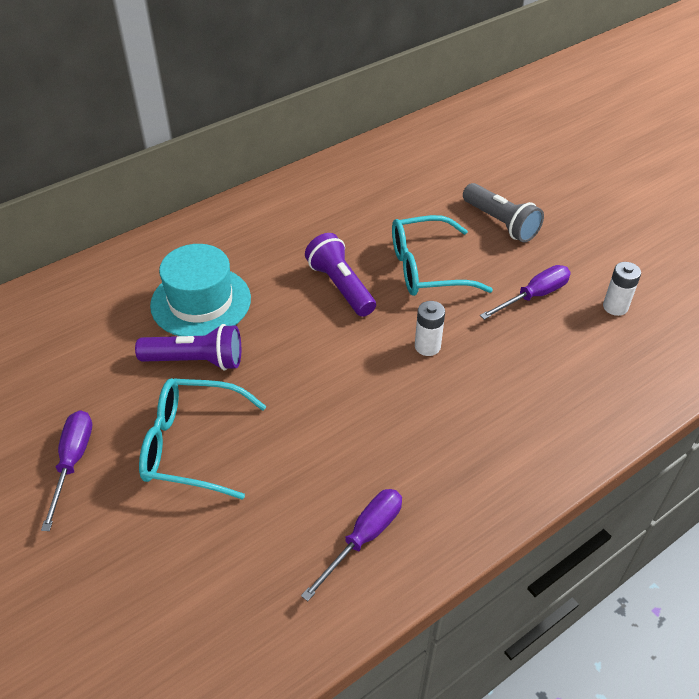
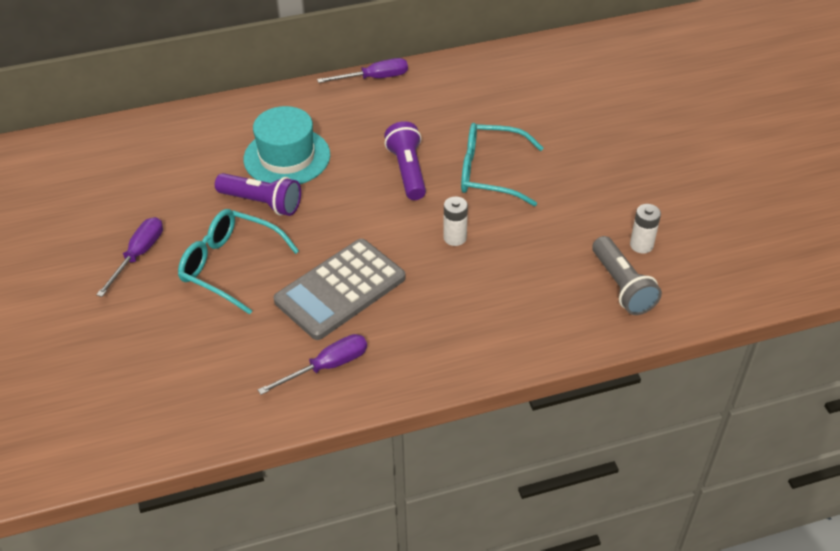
camera: 20 degrees right, 0 degrees up
grey flashlight [463,183,544,243] -> grey flashlight moved to [592,236,662,315]
purple screwdriver [480,265,571,320] -> purple screwdriver moved to [317,58,408,83]
none -> grey calculator [274,239,406,340]

